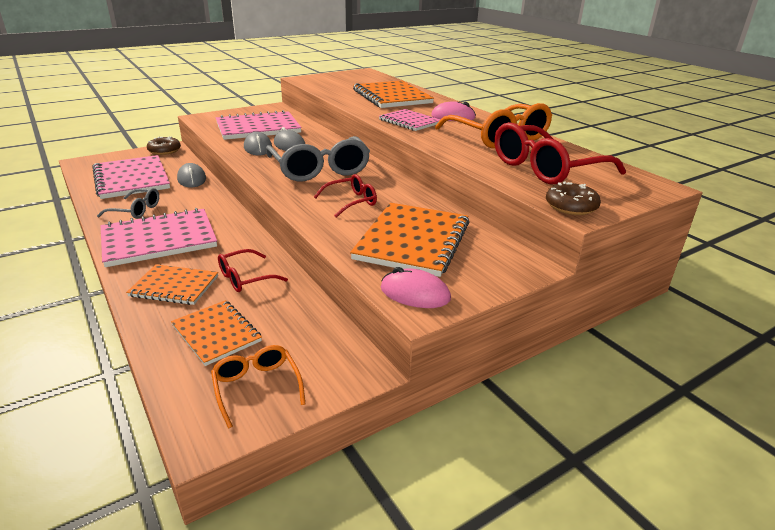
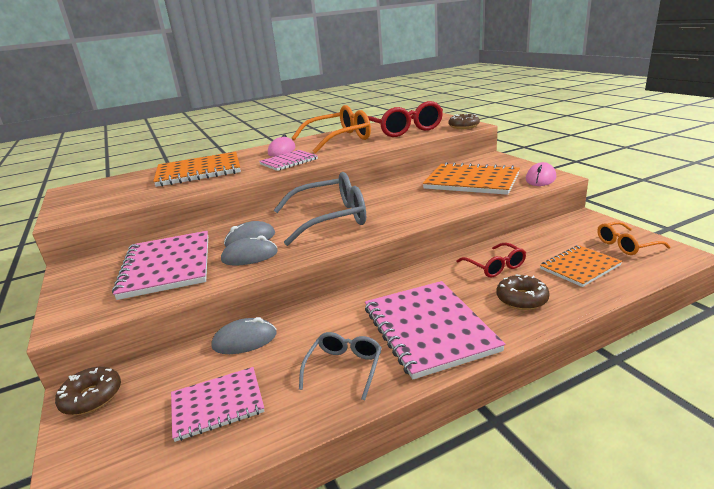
camera: 80 degrees left, 5 degrees down
pink notebook [92,155,170,199] -> pink notebook [171,367,265,442], size x0.60
orange notebook [126,264,218,305] -> brown donut [496,274,550,310]
red glasses [314,174,377,217] -> none

